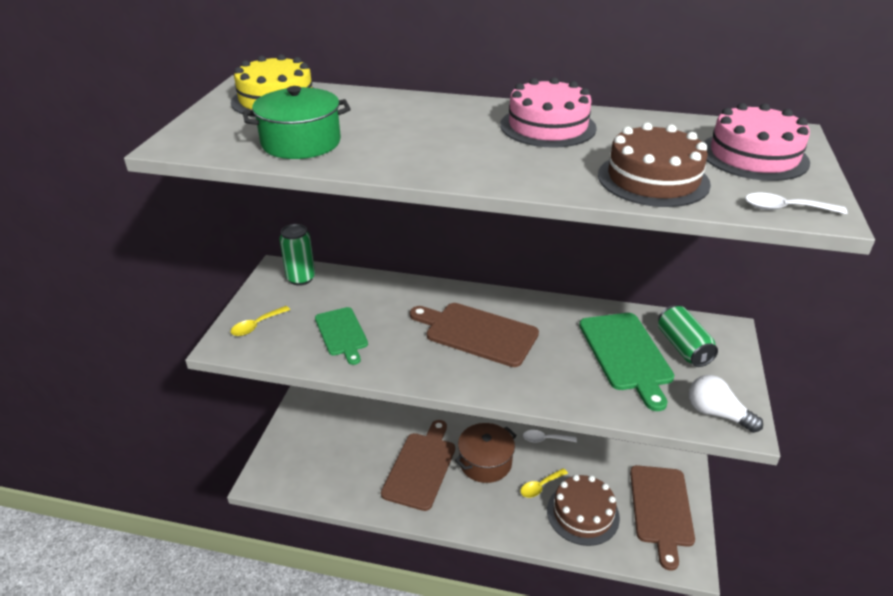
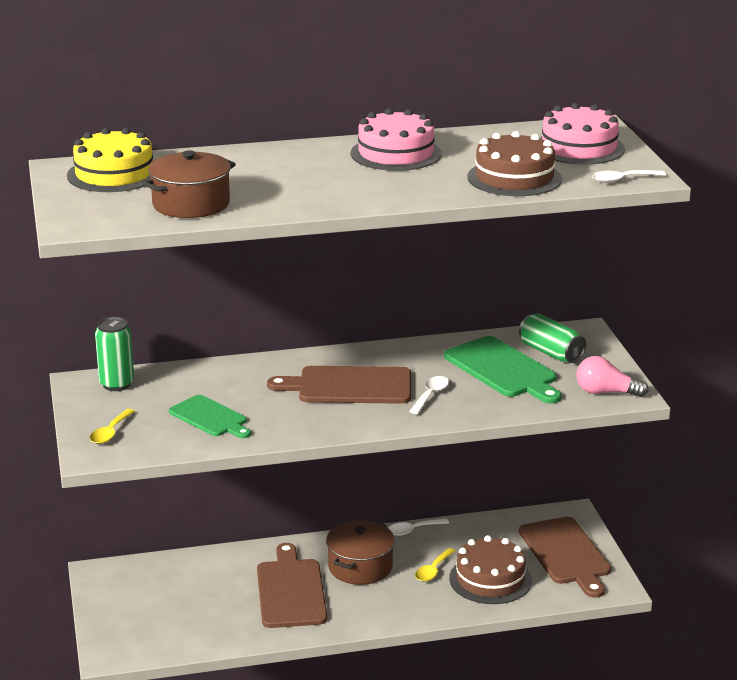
camera: 25 degrees left, 10 degrees down
green pot [243,86,351,159] -> brown pot [143,150,236,218]
white light bulb [689,375,763,433] -> pink light bulb [576,356,649,397]
none -> white spoon [409,376,449,414]

